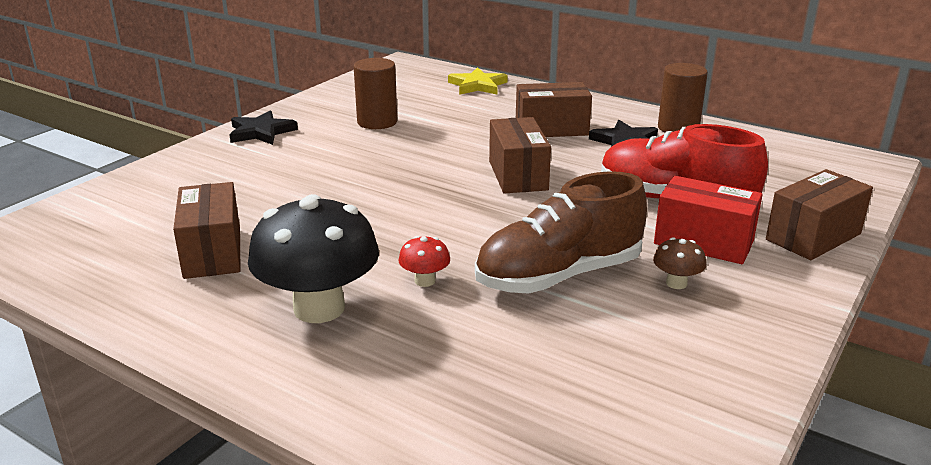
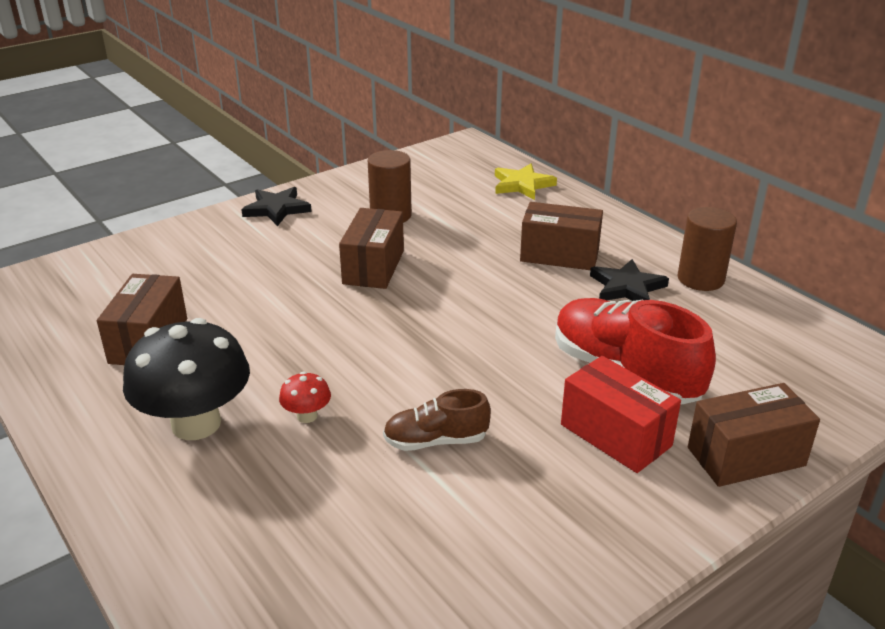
camera: 20 degrees right, 5 degrees up
brown shoe [475,171,647,294] -> brown shoe [383,389,491,451], size x0.55
brown box [489,117,551,193] -> brown box moved to [339,208,404,289]
brown mushroom [653,237,706,289] -> none

